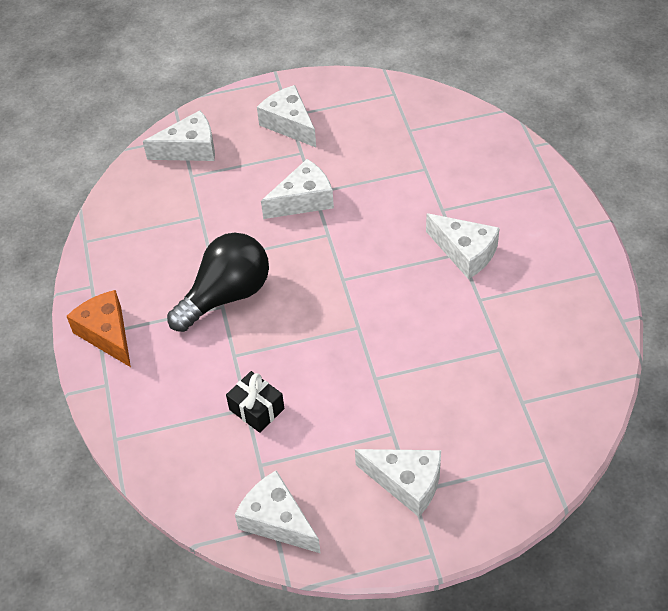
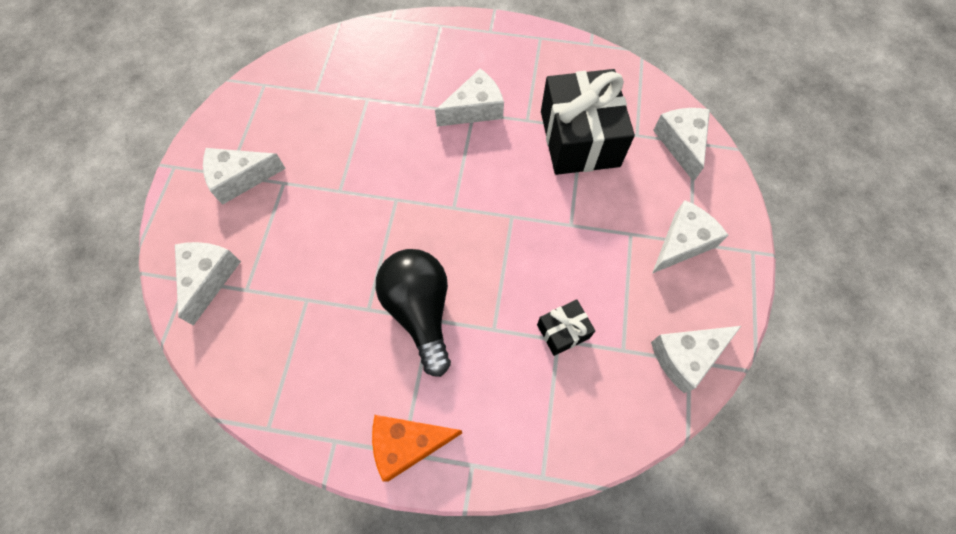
camera: 70 degrees left, 15 degrees up
white cheese [261,159,334,219] -> white cheese moved to [653,108,710,182]
none -> black gift [541,69,635,175]

